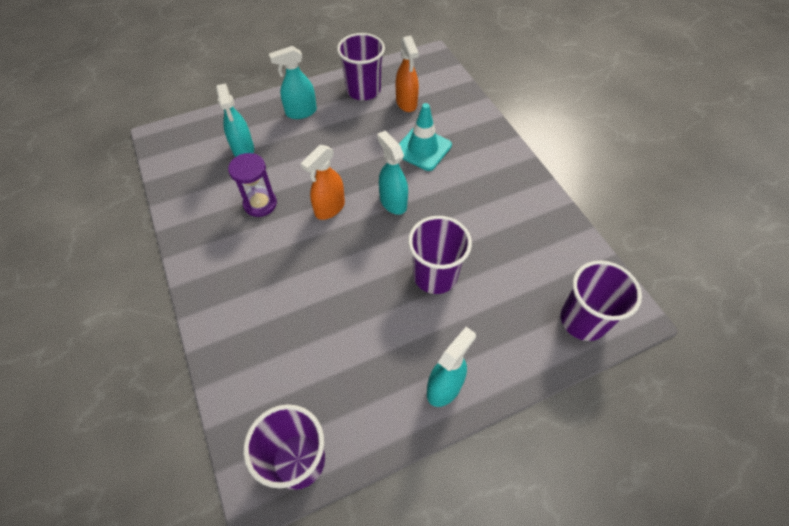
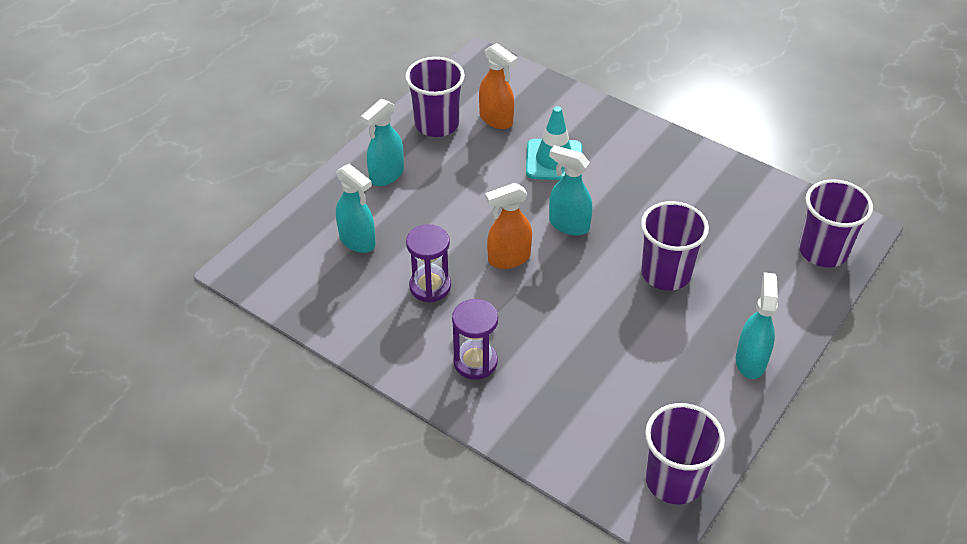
camera: 30 degrees left, 10 degrees down
orange spray bottle [301,145,345,220] -> orange spray bottle turned 60 degrees clockwise [485,183,532,269]
none -> purple hourglass [452,299,498,380]

